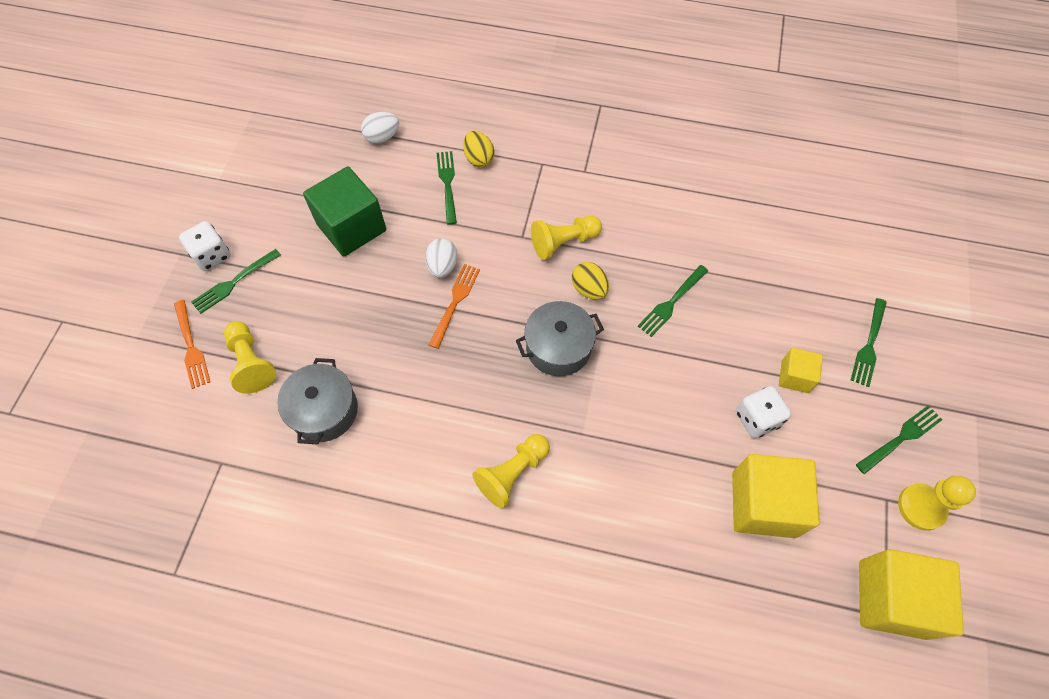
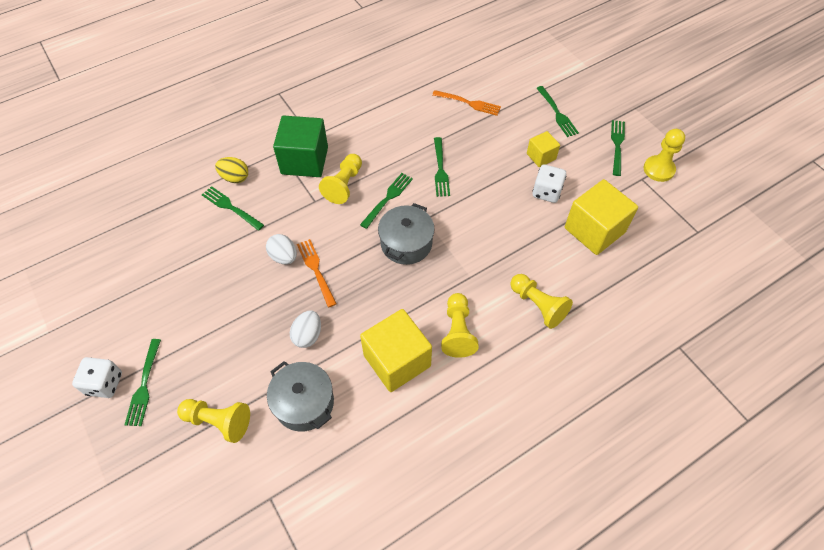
camera: 45 degrees left, 5 degrees down
orange fork [174,300,210,389] -> orange fork moved to [432,90,501,116]
green cube [303,166,386,257] -> green cube moved to [273,116,328,177]
white egg [361,112,399,144] -> white egg moved to [290,310,321,348]
yellow egg [572,262,609,300] -> green fork [360,173,413,229]
yellow cube [859,549,964,640] -> yellow cube moved to [360,309,432,392]
none -> yellow pawn [510,274,573,329]

